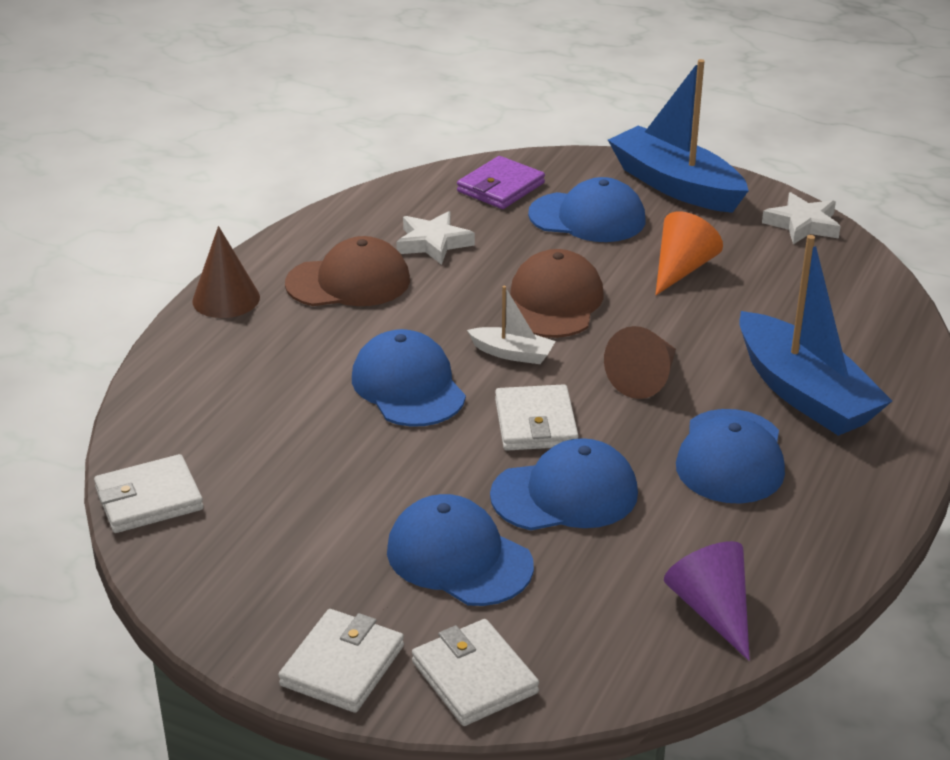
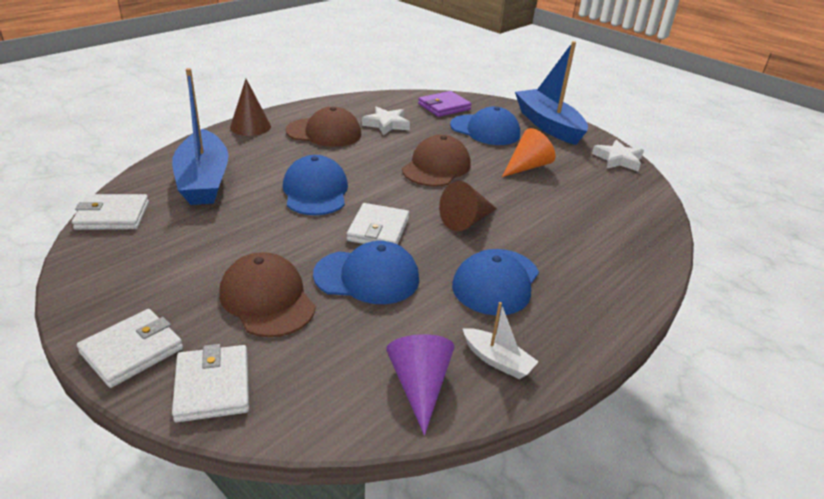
camera: 15 degrees right, 0 degrees up
blue cap [387,494,534,606] -> brown cap [219,252,316,337]
white boat [467,286,556,364] -> white boat moved to [463,302,539,379]
blue boat [739,235,892,436] -> blue boat moved to [172,68,229,205]

